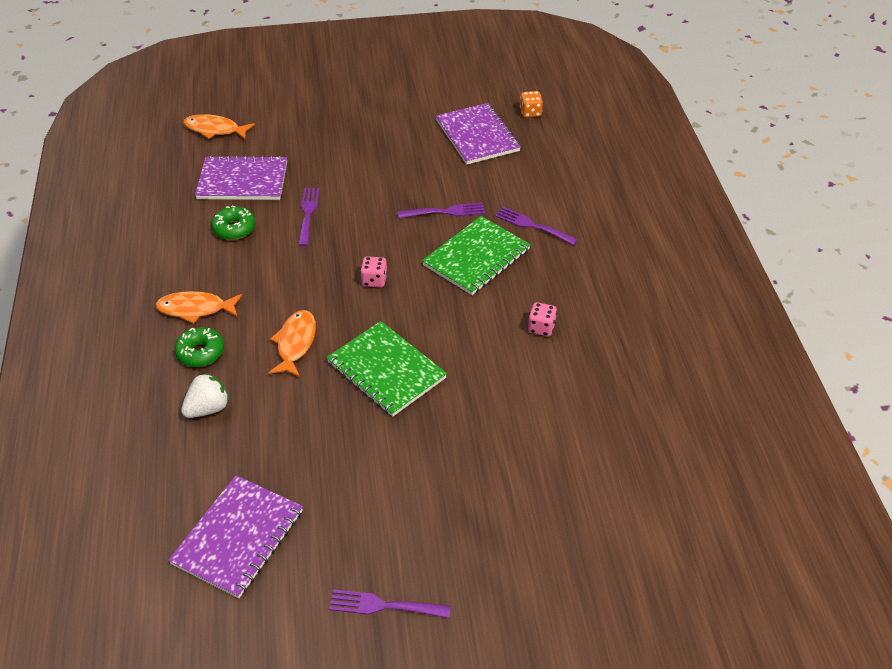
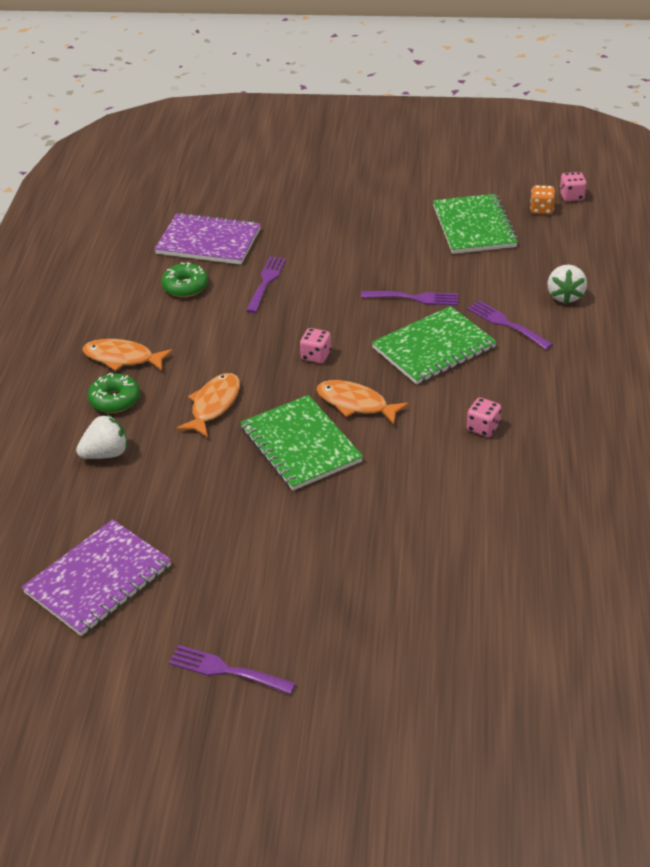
camera: 15 degrees right, 5 degrees down
orange fish [183,114,255,140] -> orange fish moved to [316,380,409,425]
purple notebook [436,103,521,165] -> green notebook [433,194,518,254]
none -> white strawberry [547,265,587,304]
none -> pink dice [559,172,587,201]

